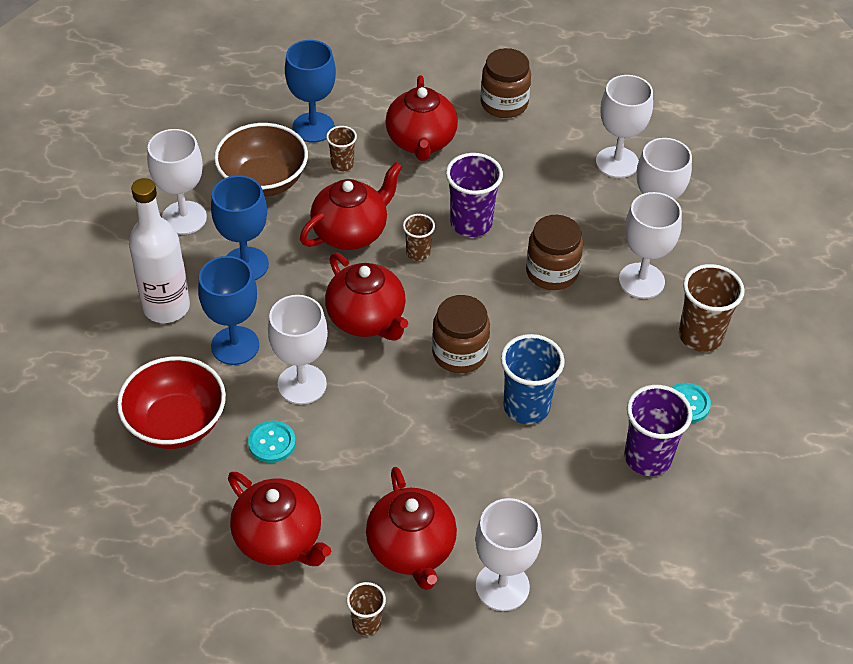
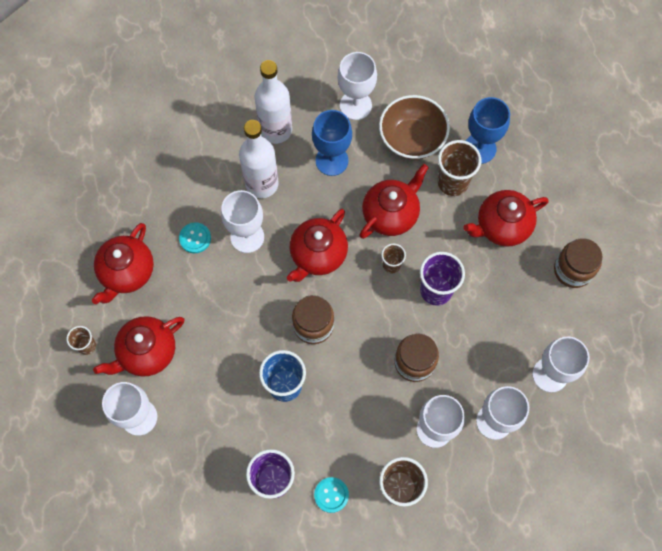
camera: 70 degrees right, 20 degrees up
red bowl [117,356,226,449] -> none
blue goblet [198,256,259,365] -> white bottle [239,120,279,198]
red teapot [300,162,403,250] -> red teapot turned 75 degrees counterclockwise [360,164,429,239]
brown cup [326,126,357,171] -> brown cup [437,140,481,196], size x1.78

